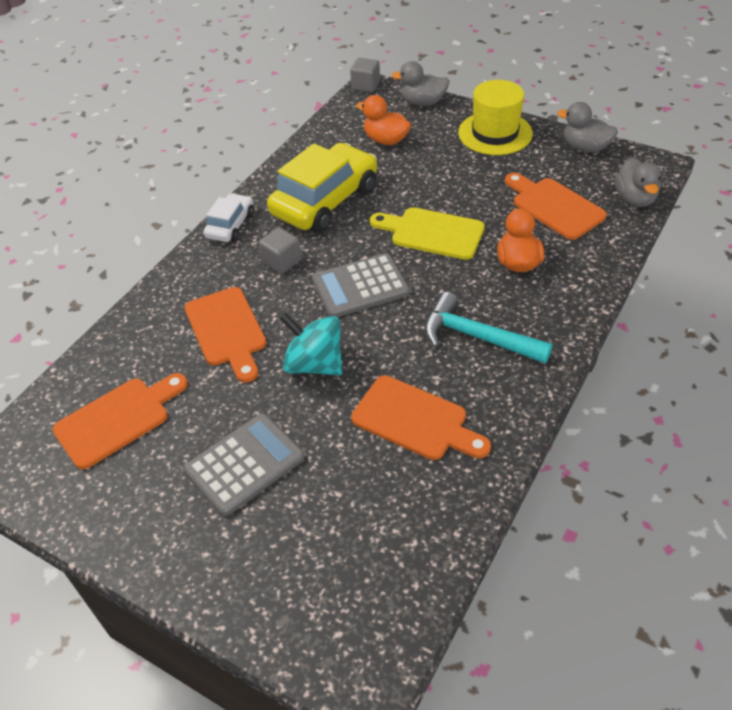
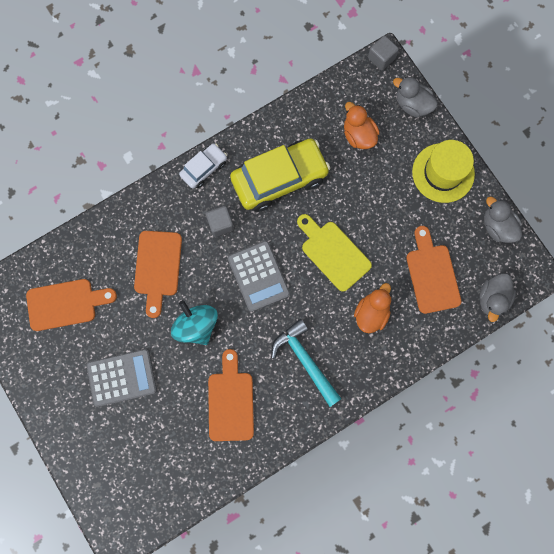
camera: 25 degrees right, 30 degrees up
grey calculator [312,253,410,317] -> grey calculator turned 120 degrees counterclockwise [228,241,290,312]
orange cutting board [351,375,491,460] -> orange cutting board turned 150 degrees counterclockwise [208,349,254,441]

